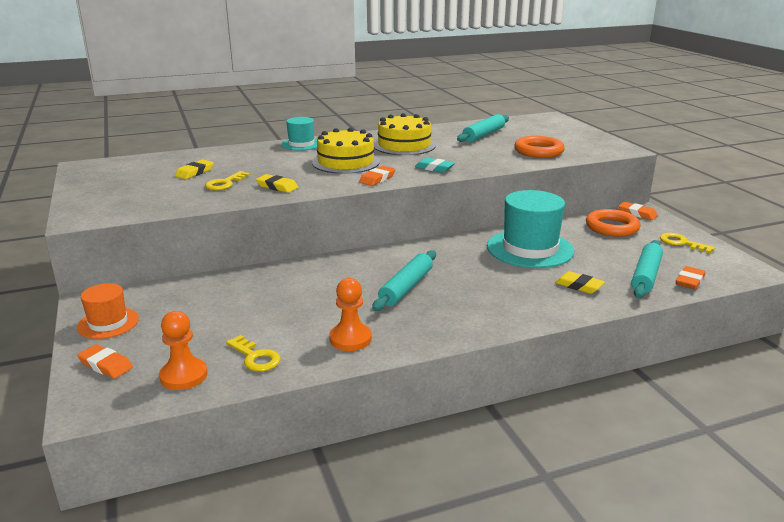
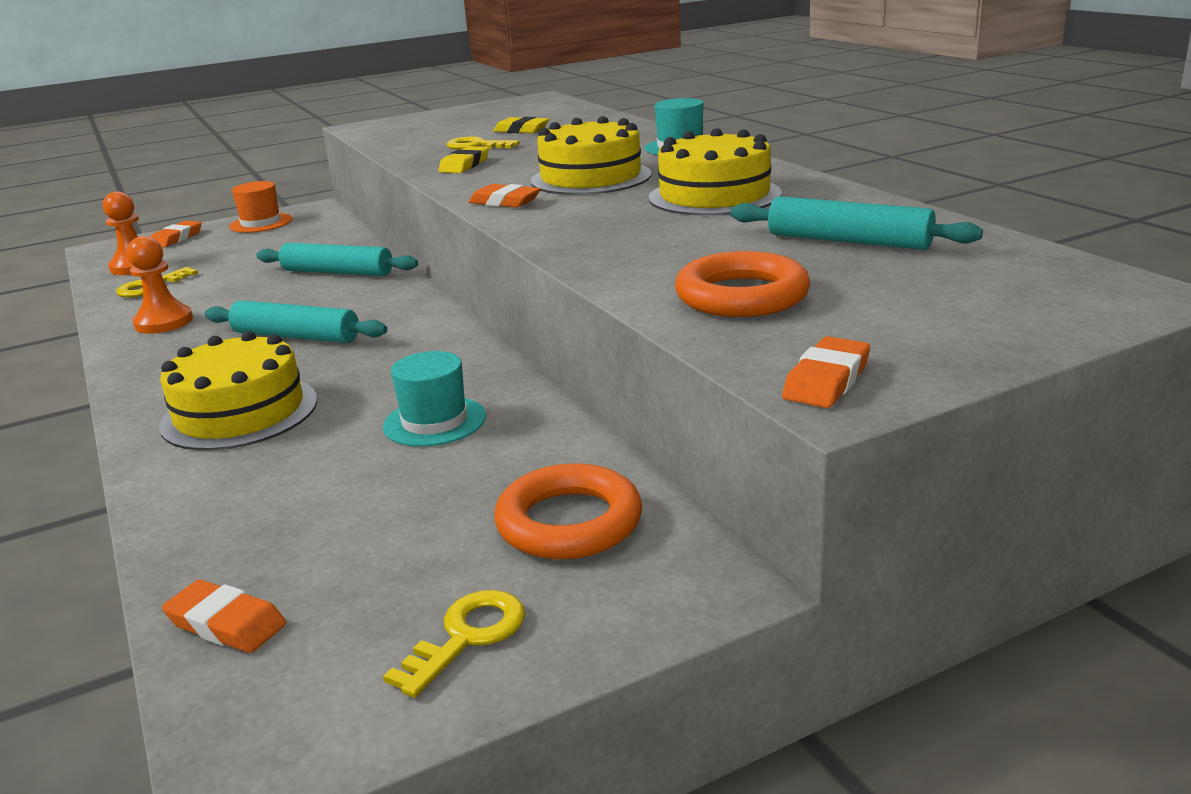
camera: 85 degrees right, 0 degrees up
turquoise eraser [415,158,455,173] -> none
turquoise hat [487,190,574,268] -> turquoise hat [383,351,486,447], size x0.55
yellow eraser [555,271,605,294] -> none
orange eraser [619,202,658,220] -> orange eraser moved to [782,336,870,408]
turquoise rolling pin [631,240,663,298] -> turquoise rolling pin moved to [256,243,418,276]
none -> yellow cake [159,331,317,450]

